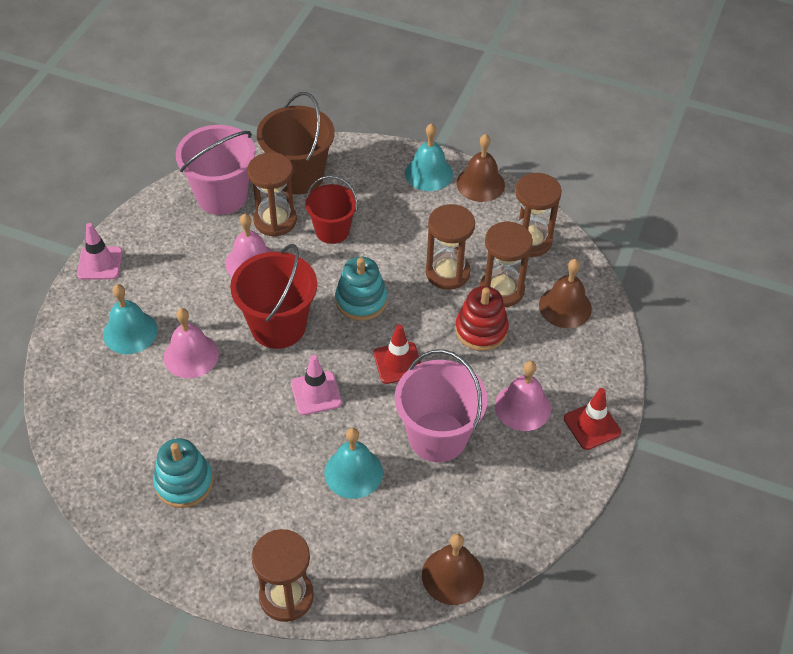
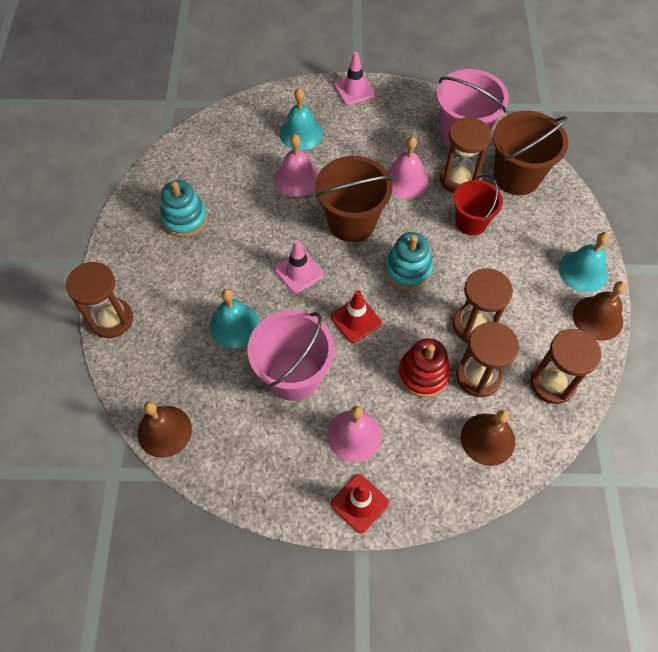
camera: 70 degrees right, 10 degrees up
red bucket [230,244,317,349] -> brown bucket [315,156,393,242]

